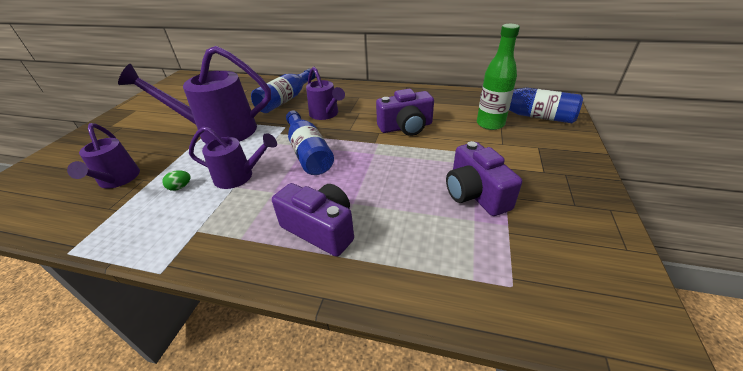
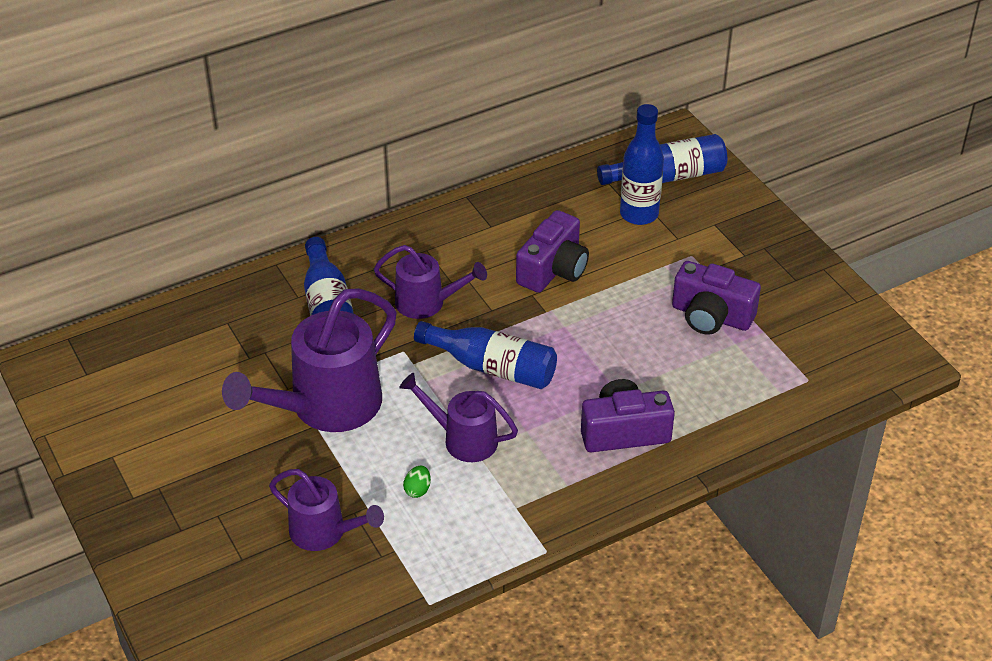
camera: 45 degrees left, 5 degrees up
purple watering can [189,126,277,189] -> purple watering can turned 120 degrees counterclockwise [399,373,518,462]
green bottle [477,24,520,130] -> blue bottle [620,104,664,225]

